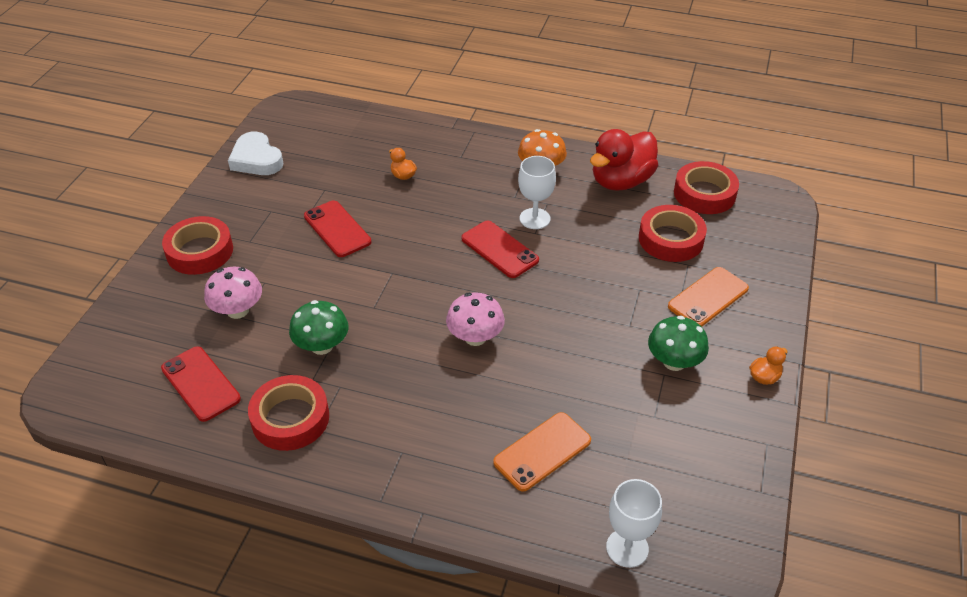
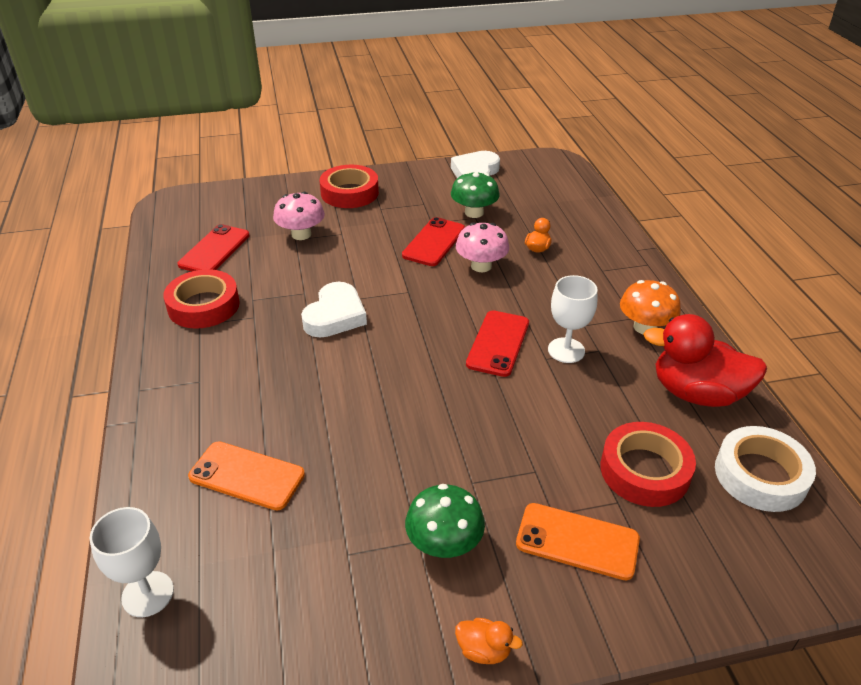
camera: 60 degrees right, 5 degrees down
green mushroom [289,300,349,355] -> green mushroom moved to [451,171,500,218]
pink mushroom [446,292,505,346] -> pink mushroom moved to [456,222,510,272]
red tape [674,161,739,214] -> white tape [715,426,816,512]
none -> white heart [301,282,367,338]

